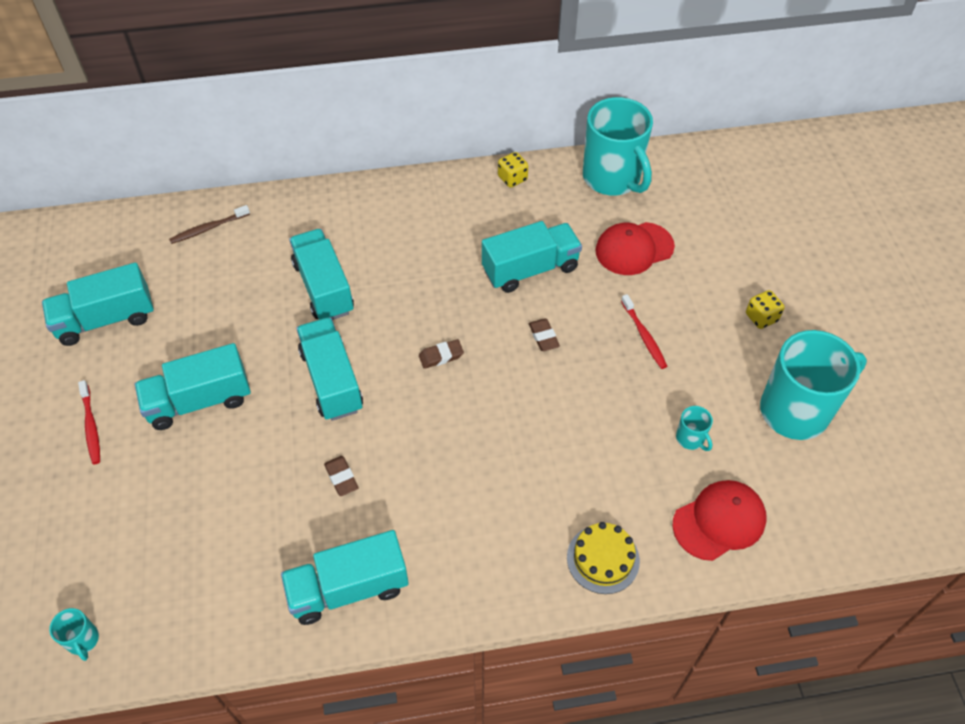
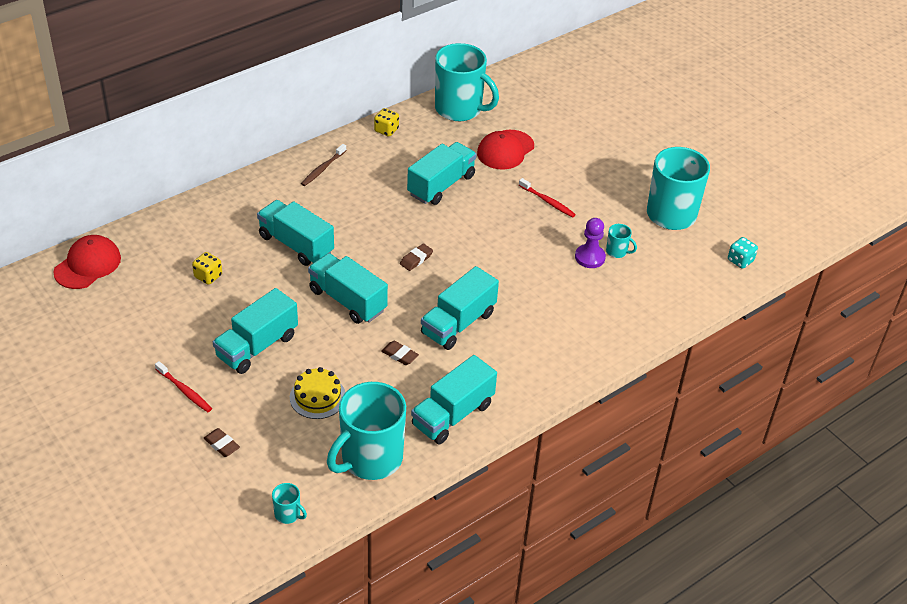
camera: 30 degrees left, 10 degrees down
turquoise truck [42,262,154,346] -> turquoise truck moved to [421,266,499,350]
brown toothbrush [169,205,250,244] -> brown toothbrush moved to [301,144,347,186]
brown eraser [529,319,560,351] -> brown eraser moved to [204,428,240,457]
yellow cake [567,522,640,594] -> yellow cake moved to [290,367,345,419]
red cap [672,480,767,561] -> red cap moved to [53,235,121,289]
yellow dice [746,290,784,329] -> yellow dice moved to [192,252,222,285]
none -> turquoise mug [327,382,406,480]
none -> purple pawn [575,218,606,268]
none -> turquoise dice [728,237,758,269]

